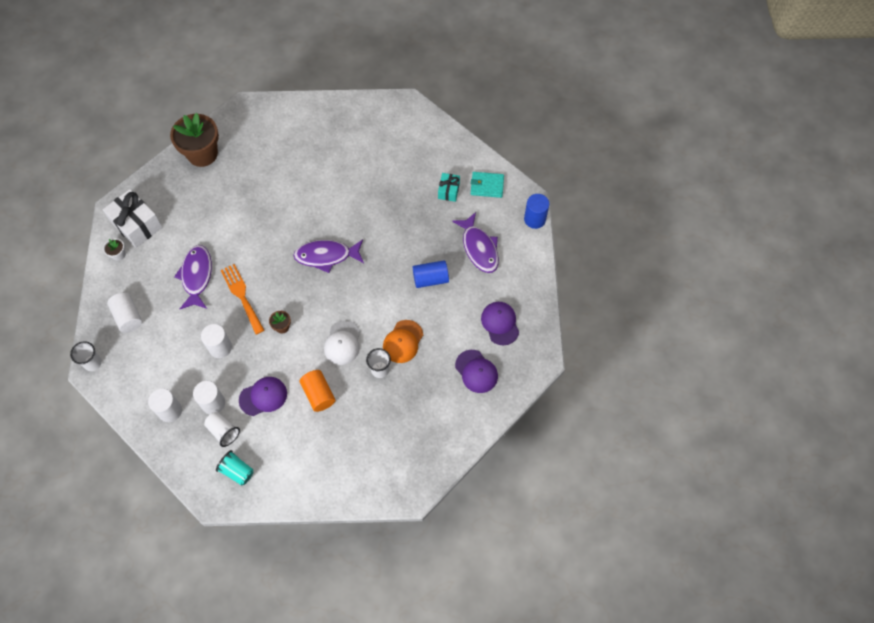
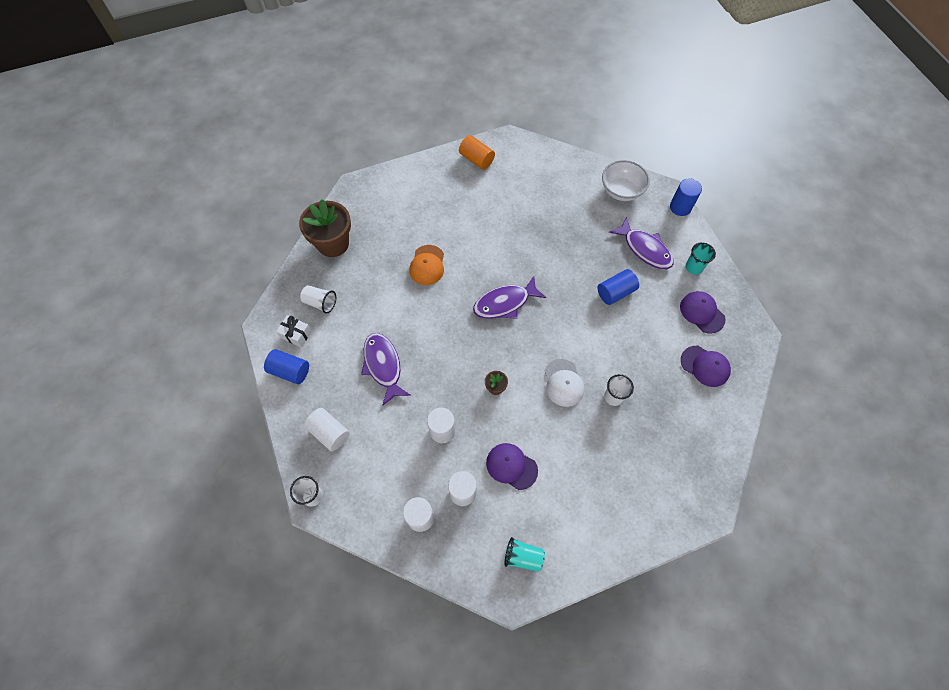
camera: 20 degrees left, 0 degrees up
white gift [103,189,162,248] -> white gift [276,315,312,348], size x0.55
white flower pot [103,238,126,261] -> blue cylinder [264,349,309,384]
white cup [204,412,240,447] -> white cup moved to [300,285,336,314]
orange fork [221,264,264,335] -> none
purple cap [239,377,287,416] -> purple cap turned 105 degrees counterclockwise [486,443,538,490]
orange cylinder [300,370,336,412] -> orange cylinder moved to [459,135,495,170]
orange cap [383,320,423,363] -> orange cap moved to [409,245,444,285]
turquoise gift [438,173,460,202] -> none
turquoise wallet [471,172,504,198] -> white bowl [602,160,650,201]
none -> turquoise cup [686,242,716,275]

